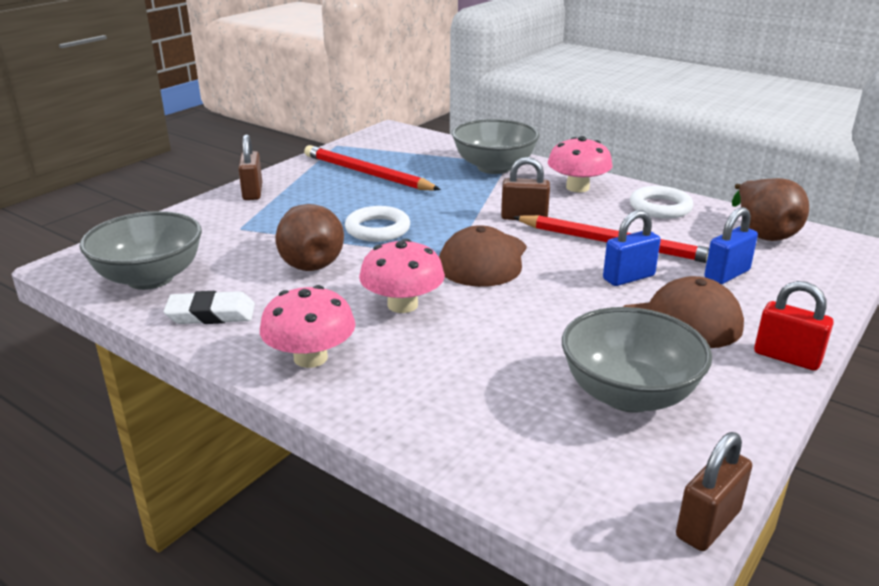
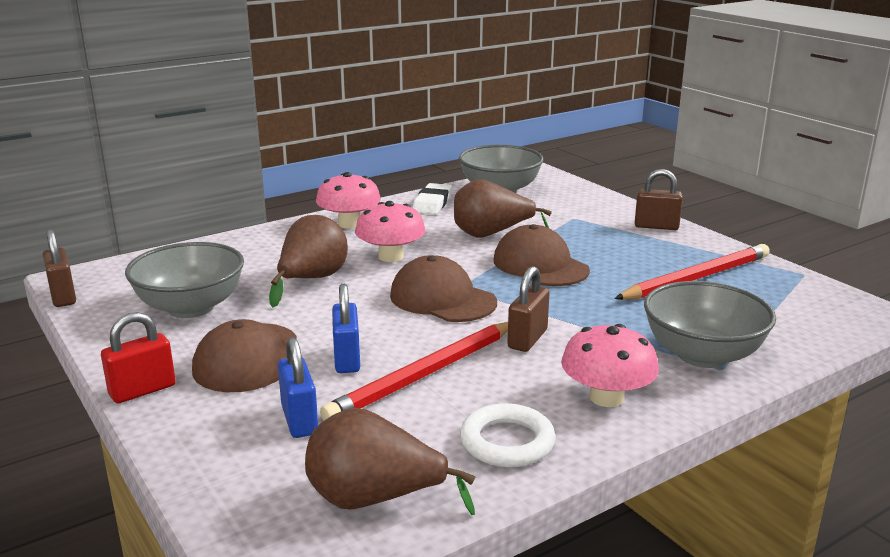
camera: 110 degrees right, 5 degrees down
white ring [345,206,410,242] -> brown cap [494,224,590,286]
none -> brown pear [269,215,348,308]

